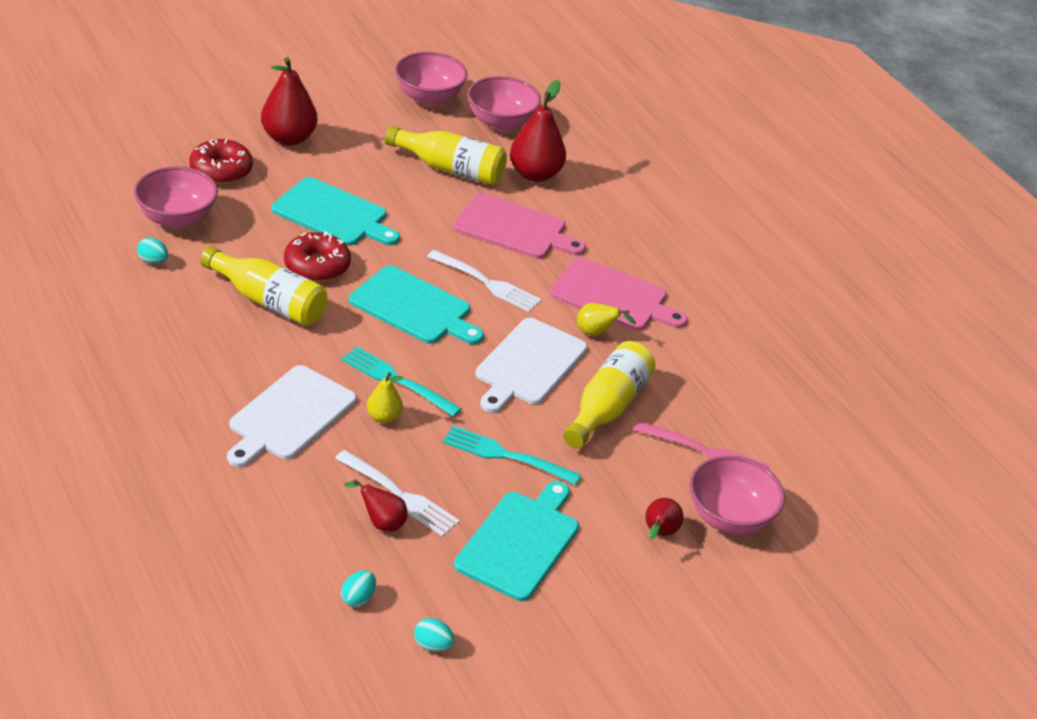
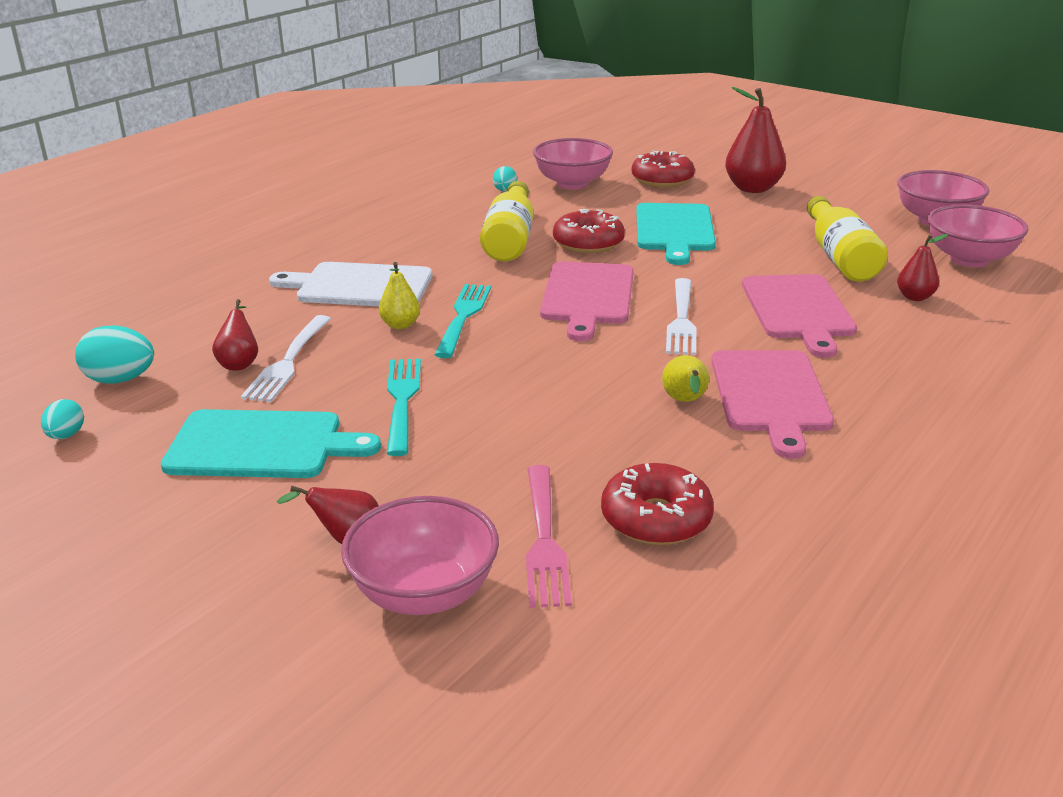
camera: 70 degrees right, 10 degrees down
turquoise egg [341,570,376,607] -> turquoise egg [75,325,154,384], size x1.68
turquoise cutting board [349,265,484,344] -> pink cutting board [540,262,634,341]
white cutting board [475,318,588,413] -> none
red pear [510,80,566,182] -> red pear [897,234,948,301], size x0.54
yellow bottle [563,341,656,449] -> none
none -> red donut [601,463,714,545]

